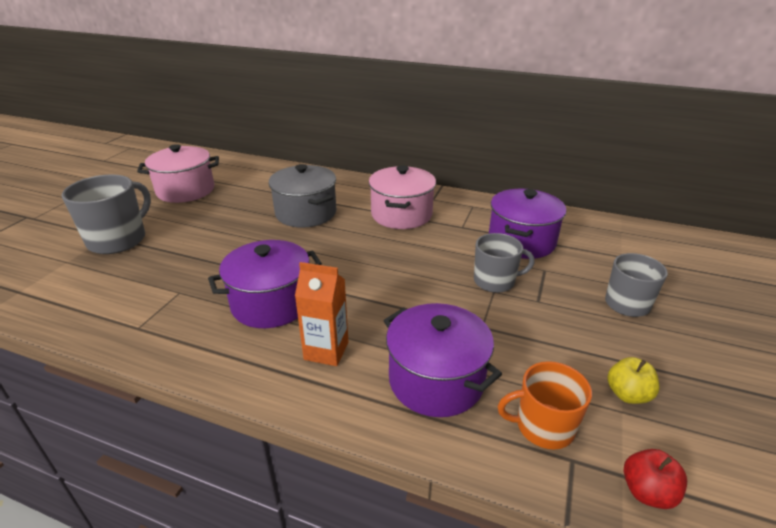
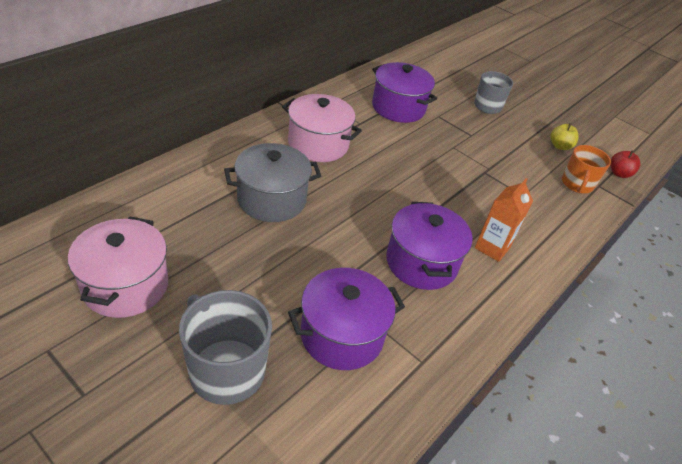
camera: 75 degrees left, 10 degrees up
purple pot [384,303,502,417] -> purple pot moved to [288,268,405,370]
grey mug [474,233,535,293] -> none

